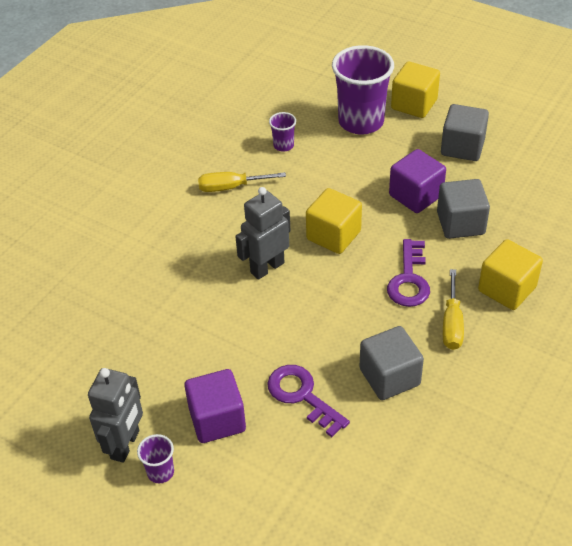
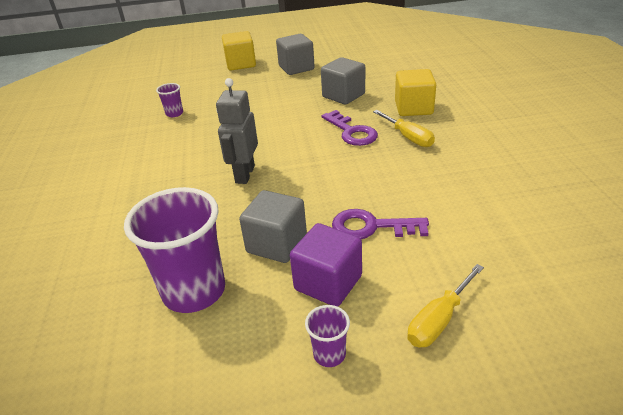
camera: 40 degrees left, 10 degrees down
grey robot [88,368,143,463] -> none
yellow screwdriver [198,172,286,192] -> yellow screwdriver moved to [407,264,484,347]
yellow cube [306,188,362,254] -> none
purple cup [332,45,394,135] -> purple cup moved to [124,187,225,313]
grey cube [359,326,424,400] -> grey cube moved to [239,190,307,263]
purple cube [389,149,446,213] -> none

